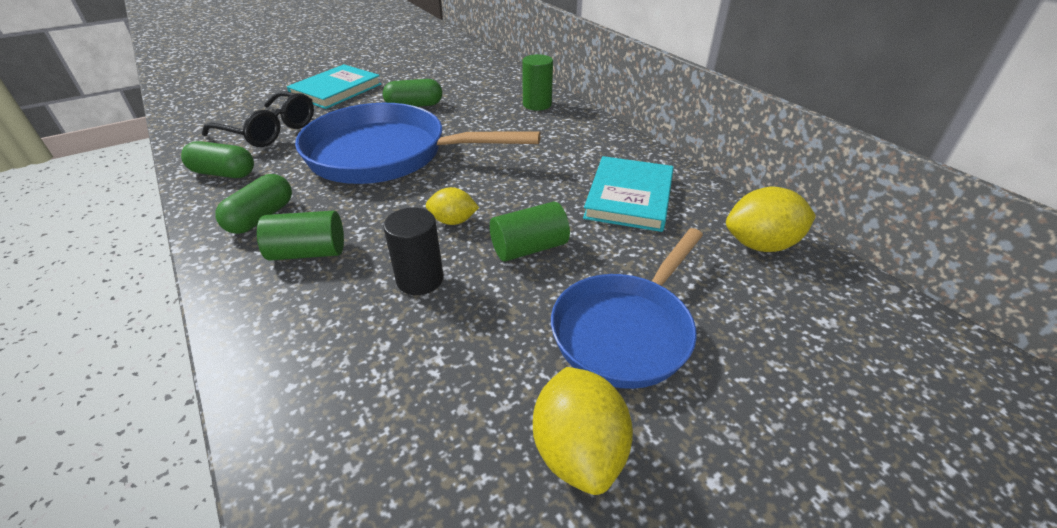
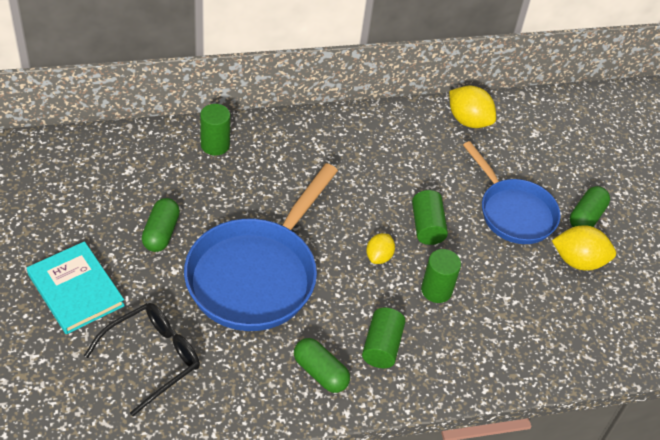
camera: 75 degrees left, 10 degrees up
green capsule [181,141,254,178] -> green capsule moved to [570,186,610,227]
black cylinder [383,207,444,295] -> green cylinder [421,249,461,303]
turquoise book [583,156,674,232] -> none
yellow lemon [726,187,816,252] -> yellow lemon turned 60 degrees counterclockwise [449,85,496,128]

